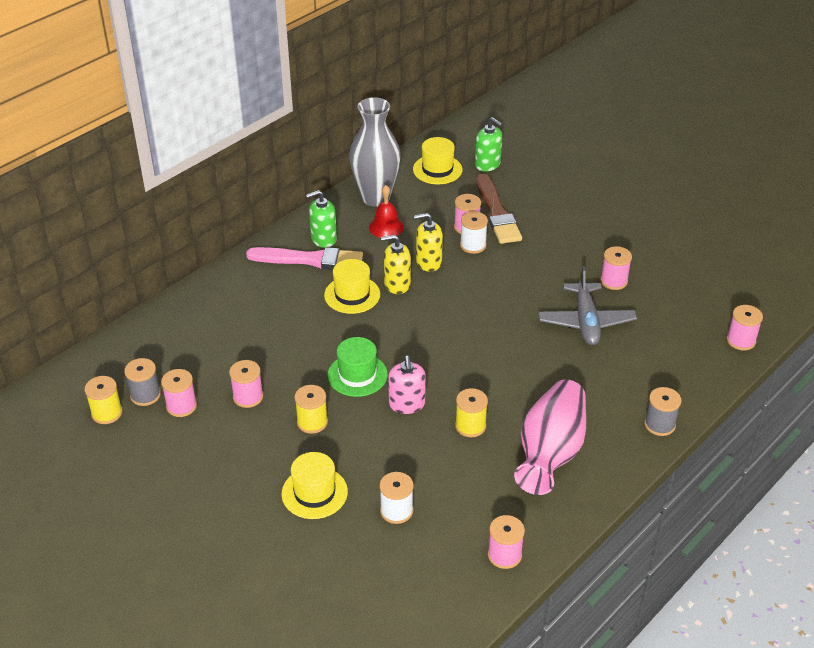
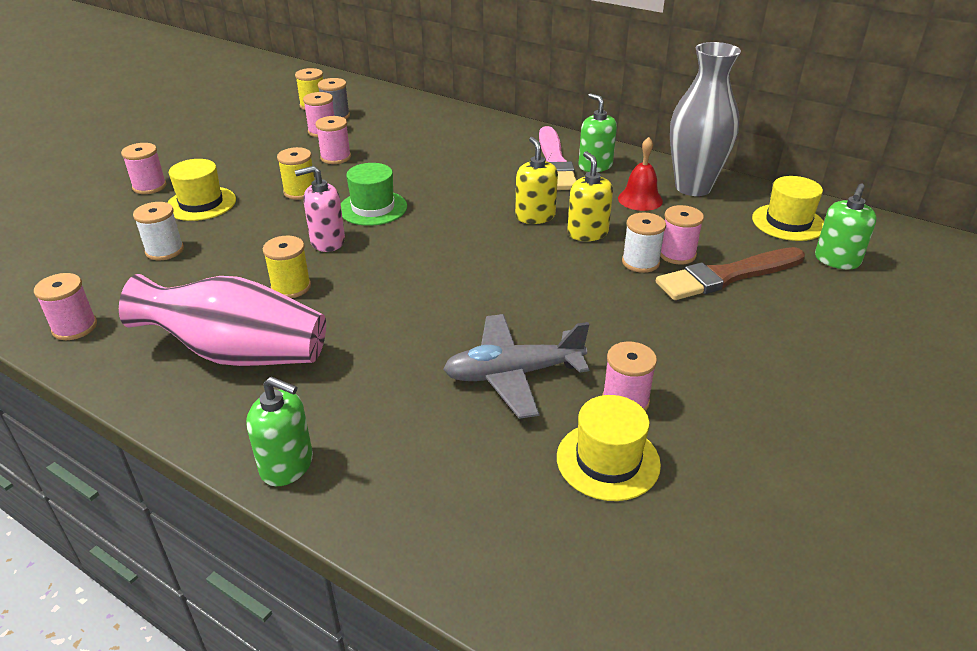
camera: 80 degrees right, 5 degrees down
yellow hat [324,259,380,314] -> yellow hat moved to [557,395,661,501]
grey spool [644,387,682,436] -> green soap dispenser [246,376,313,486]
pink spool [727,305,763,351] -> pink spool moved to [121,143,167,194]

